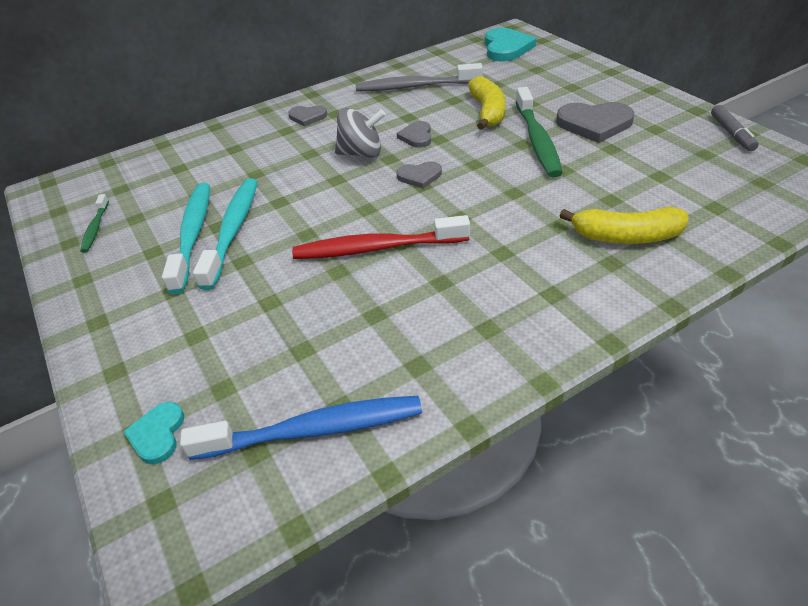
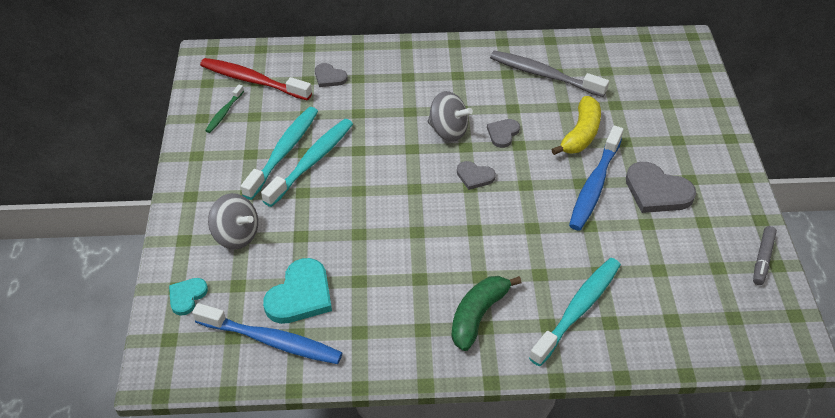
camera: 25 degrees right, 5 degrees up
grey heart [288,105,327,126] -> grey heart moved to [315,63,348,87]
red toothbrush [292,215,470,259] -> red toothbrush moved to [200,58,312,101]
turquoise heart [485,28,536,61] -> turquoise heart moved to [263,258,332,324]
green toothbrush [516,87,562,177] -> blue toothbrush [569,126,624,231]
yellow banana [560,206,689,244] -> turquoise toothbrush [529,258,621,366]
none -> grey spinning top [208,193,258,250]
none -> green banana [451,276,522,351]

